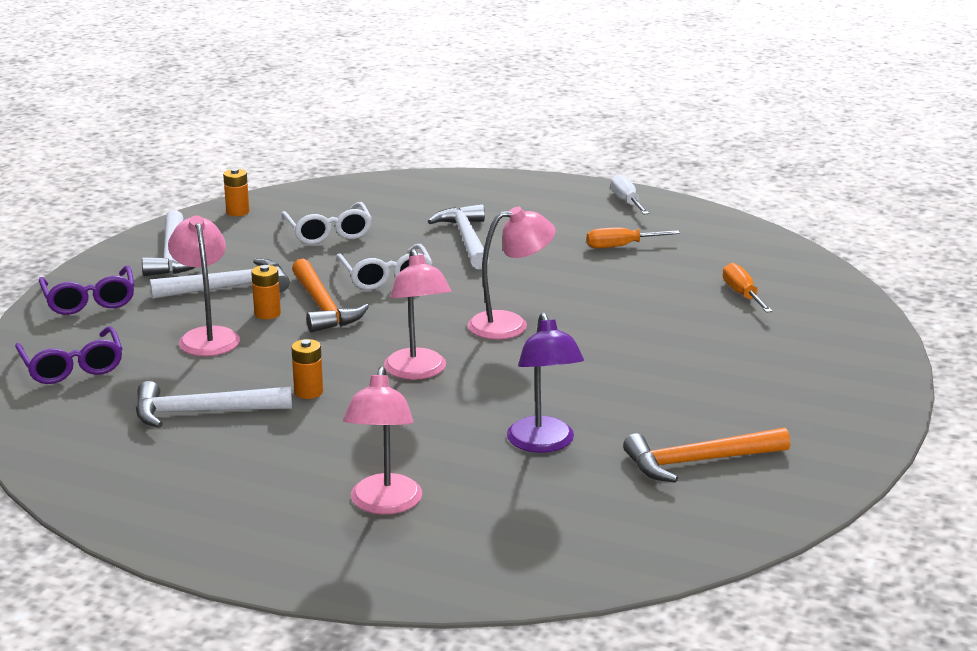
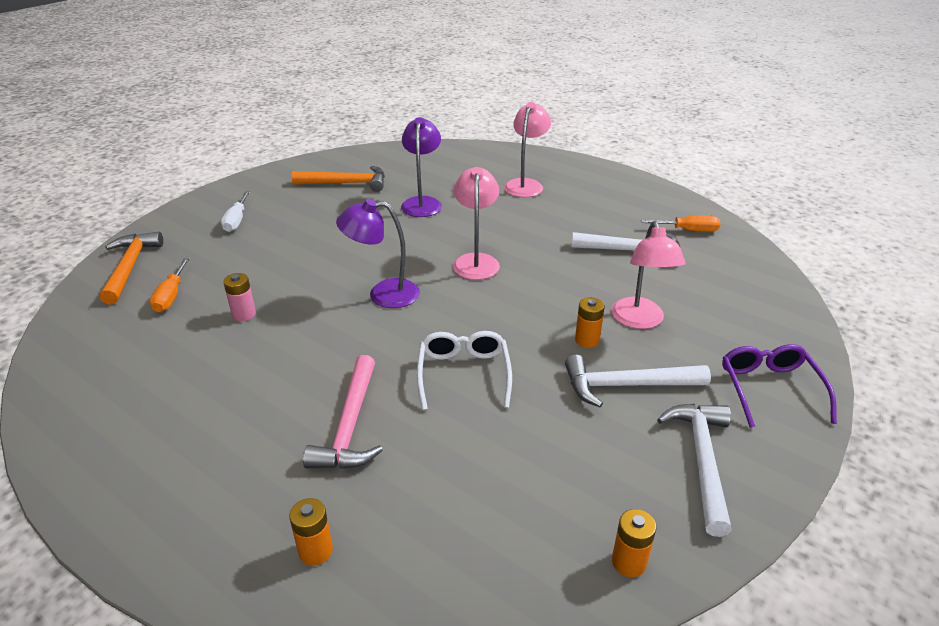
camera: 165 degrees left, 10 degrees up
purple glasses [15,326,123,384] -> none
white glasses [281,202,372,244] -> none
orange battery [291,339,323,399] -> orange battery moved to [289,498,333,566]
orange hammer [292,258,369,332] -> orange hammer moved to [100,232,163,305]
white hammer [428,204,489,269] -> pink hammer [303,355,383,469]
pink lamp [468,207,556,339] -> purple lamp [336,199,420,308]
orange screwdriver [587,228,680,248] -> orange screwdriver moved to [641,215,720,232]
white screwdriver [611,174,649,214] -> white screwdriver moved to [221,191,250,232]
none -> pink battery [223,273,256,321]

